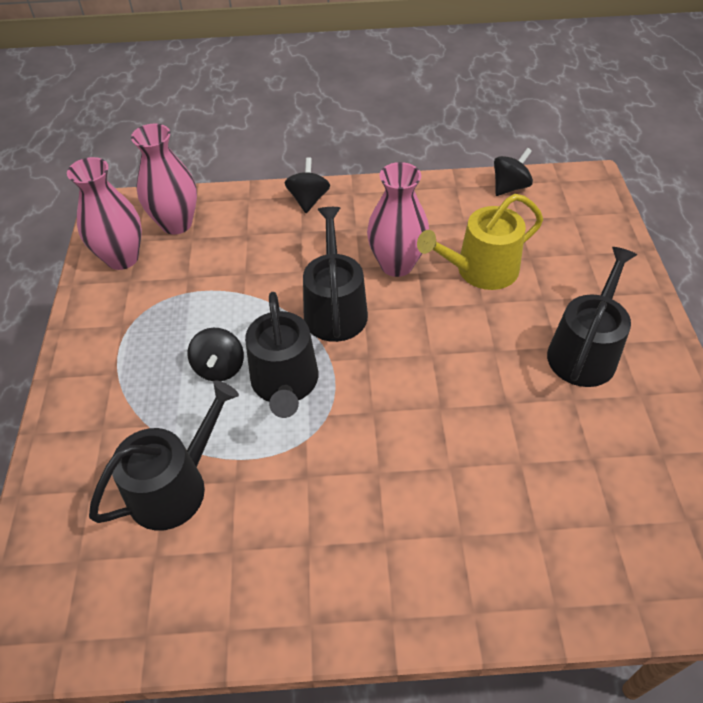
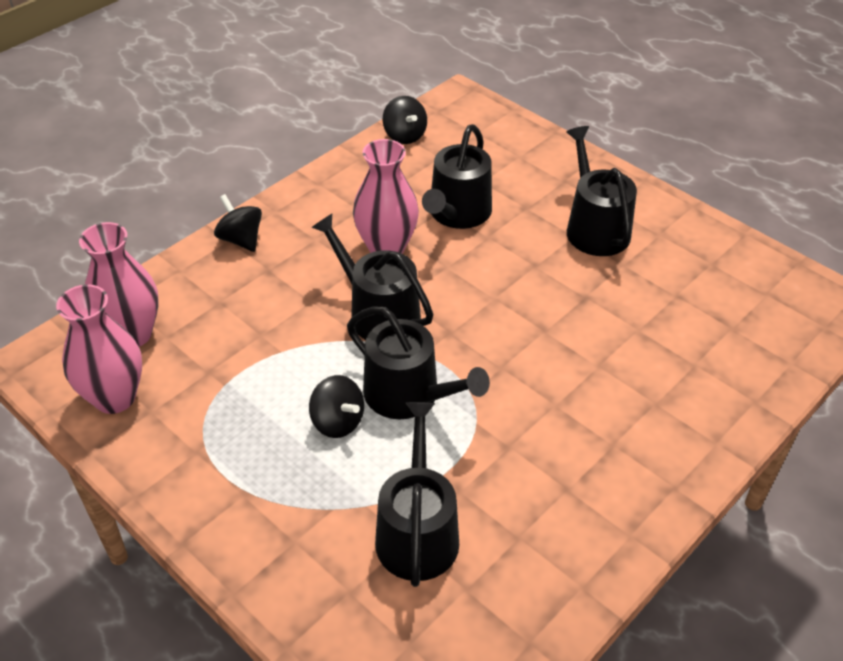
camera: 45 degrees left, 5 degrees down
yellow watering can [417,194,543,290] -> black watering can [422,124,492,229]
black spinning top [494,148,533,196] -> black spinning top turned 150 degrees clockwise [383,96,427,144]

